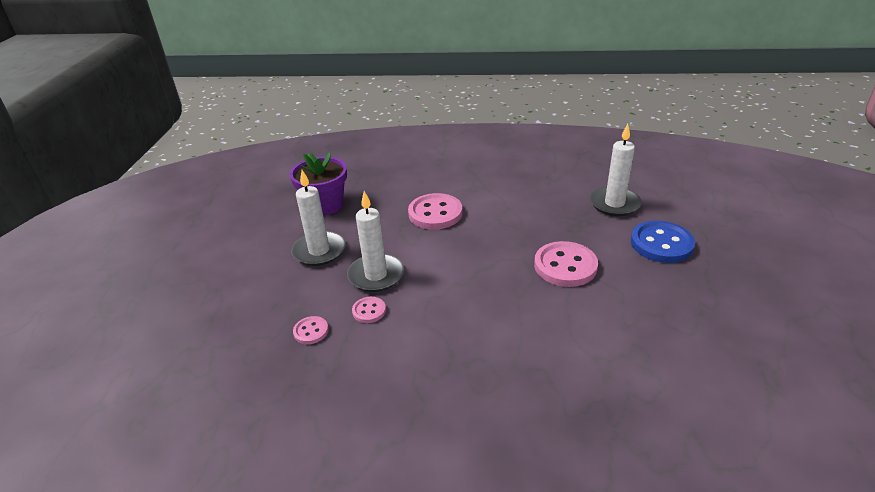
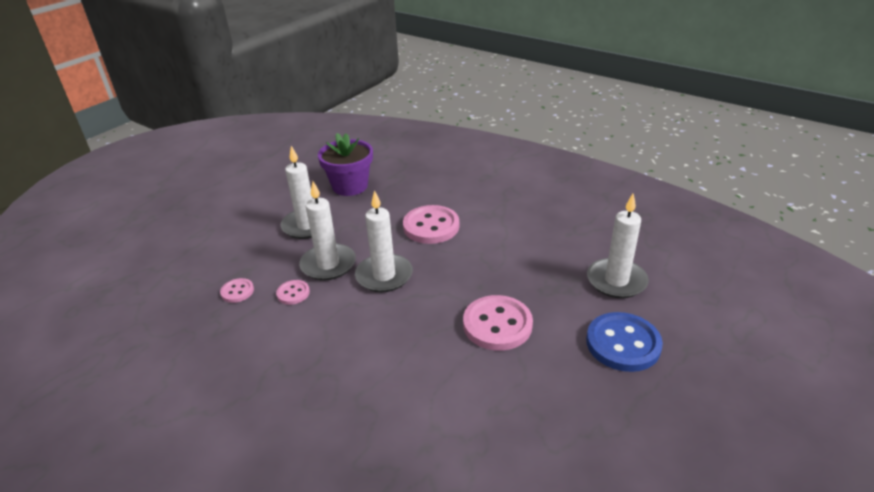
camera: 30 degrees right, 0 degrees up
none -> white candle [355,190,413,292]

